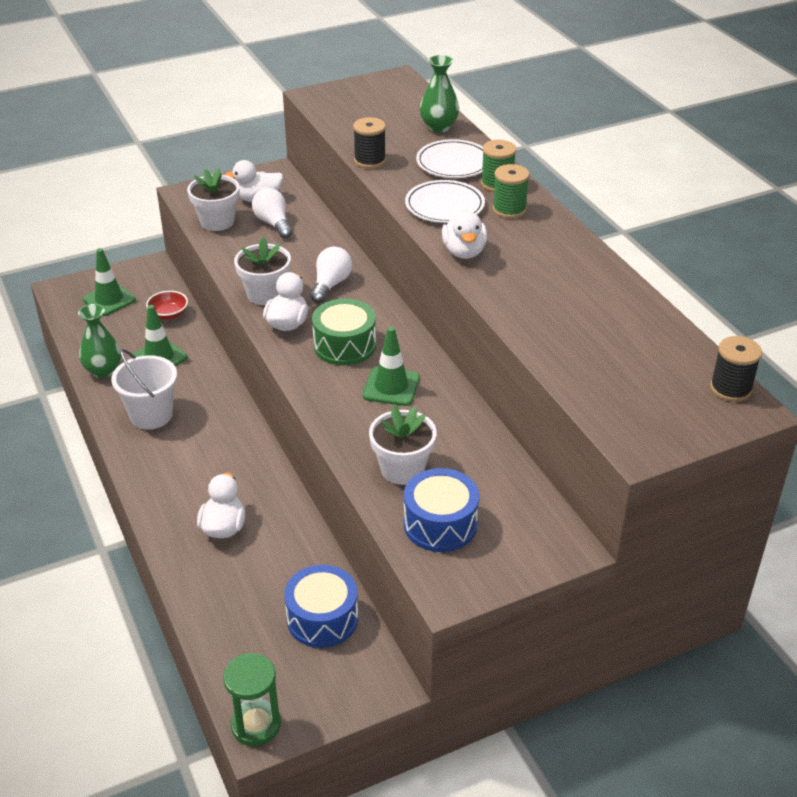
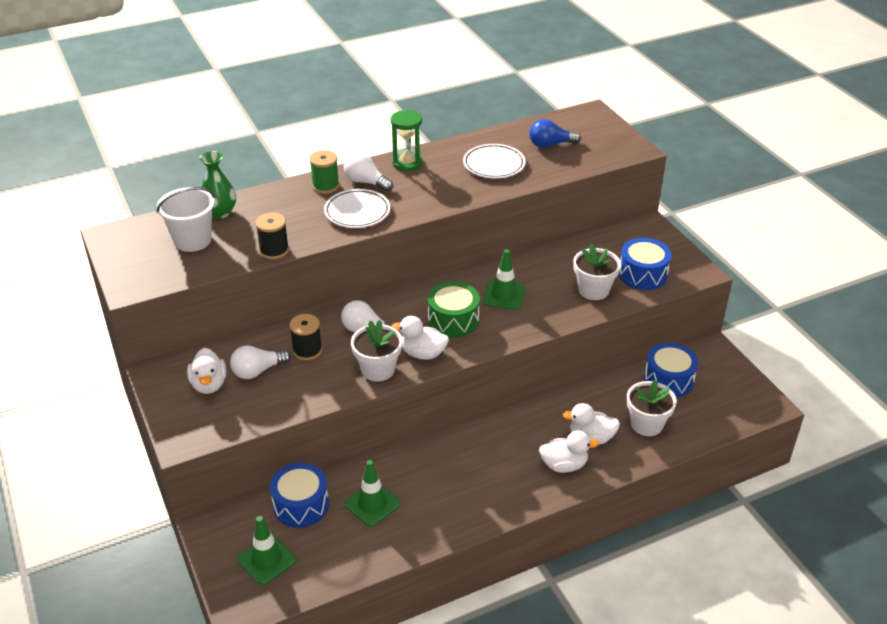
camera: 90 degrees left, 0 degrees up
green vase [78,304,121,378] -> none
white bucket [111,349,177,430] -> white bucket moved to [156,187,215,252]
red bowl [146,291,188,320] -> blue drum [270,463,329,528]
white flower pot [187,168,239,231] -> white flower pot moved to [627,380,677,436]
green hourglass [223,653,281,746] -> green hourglass moved to [391,110,423,171]
white plate [416,139,483,178] -> white plate moved to [463,144,526,178]
white duck [442,209,487,259] -> white duck moved to [539,430,599,473]
green spool [493,164,530,218] -> white light bulb [344,152,393,191]
black spool [710,336,762,402] -> black spool moved to [289,314,322,361]
none -> blue light bulb [529,119,581,148]

